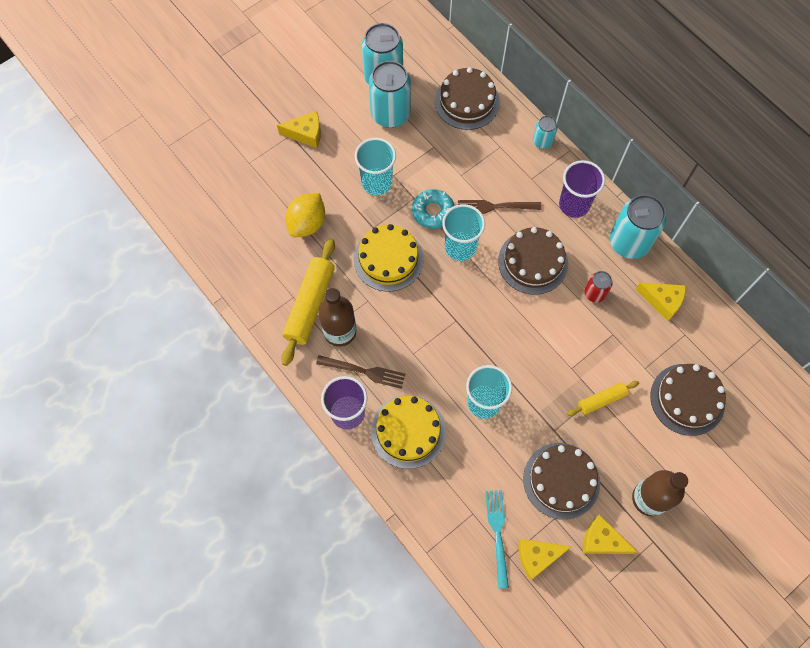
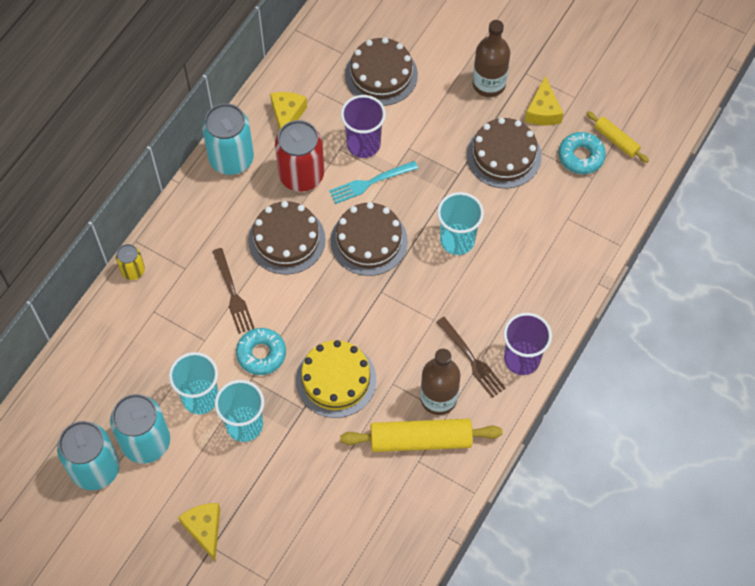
camera: 110 degrees left, 5 degrees down
yellow lemon [285,193,325,237] -> none
brown fork [316,355,405,389] -> brown fork turned 150 degrees clockwise [436,317,506,398]
yellow cake [371,395,446,469] -> none
brown cake [435,67,500,130] -> brown cake moved to [331,202,408,276]
turquoise cup [442,204,485,261] -> turquoise cup moved to [169,352,218,415]
turquoise fork [485,490,509,589] -> turquoise fork moved to [329,161,418,204]
yellow cheese [519,539,572,580] -> turquoise donut [559,132,606,174]
turquoise can [533,116,558,149] -> yellow can [116,244,145,280]
purple cup [559,160,605,218] -> purple cup moved to [341,95,386,158]
yellow rolling pin [567,381,639,416] -> yellow rolling pin moved to [586,111,649,163]
red can [584,271,613,303] -> red can [275,120,324,192], size x1.94

